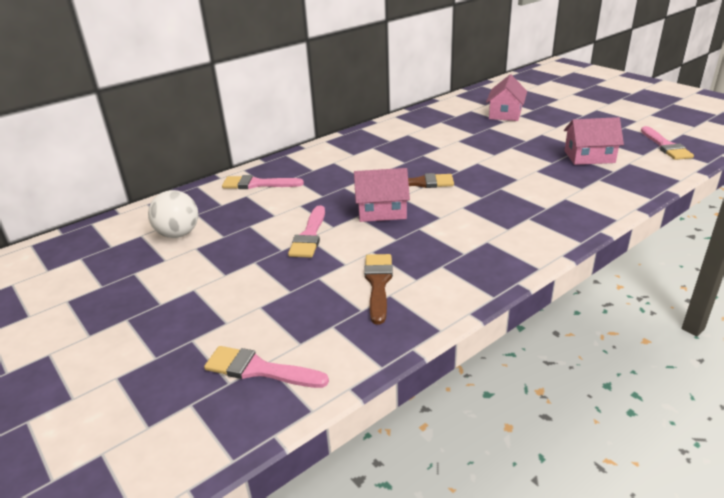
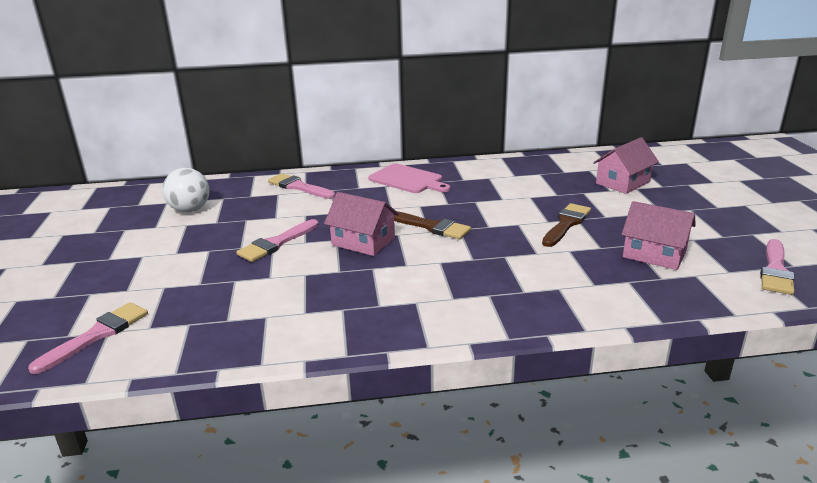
camera: 30 degrees right, 5 degrees down
pink brush [204,346,329,388] -> pink brush turned 75 degrees clockwise [28,302,148,374]
brown brush [364,254,393,324] -> brown brush moved to [542,203,591,247]
none -> pink cutting board [368,163,450,193]

